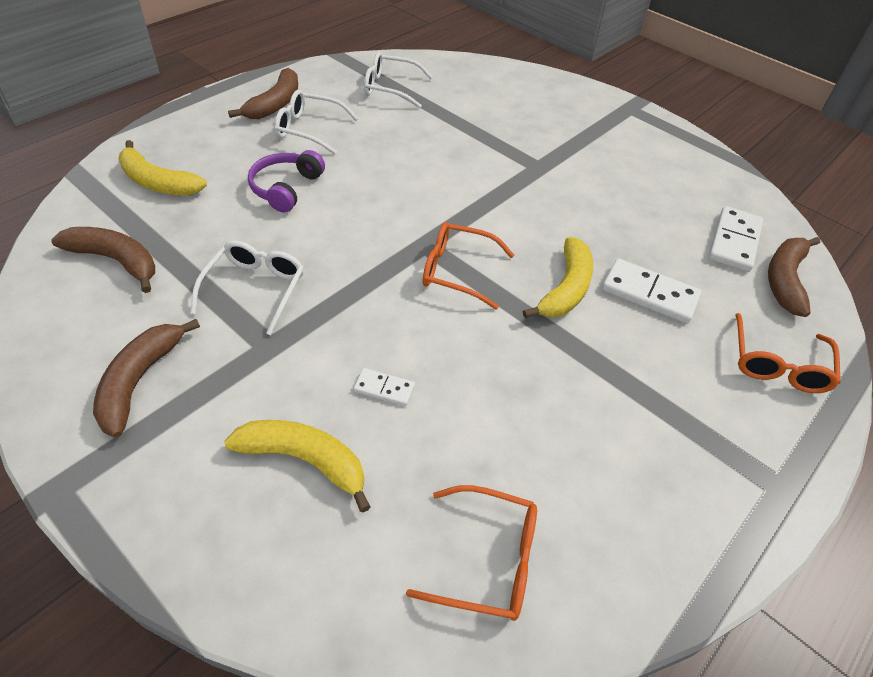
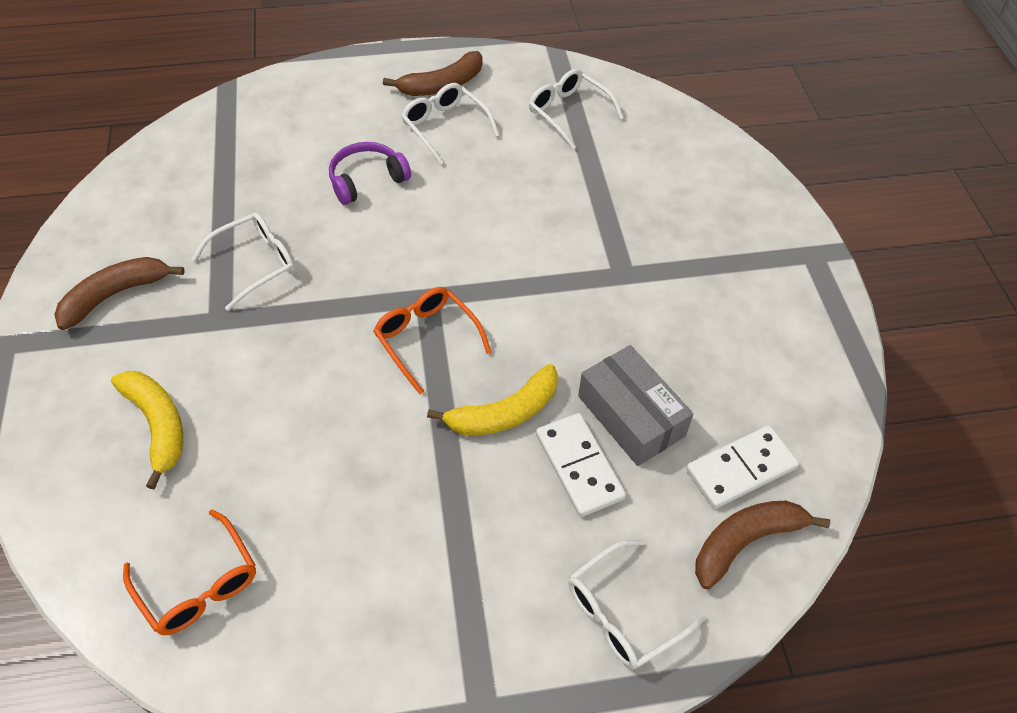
camera: 40 degrees right, 5 degrees up
brown banana [51,227,155,293] -> none
yellow banana [118,140,207,196] -> none
white domino [354,368,415,406] -> none
orange glasses [736,313,840,393] -> white glasses [568,539,706,669]
none -> grey box [578,345,694,466]

